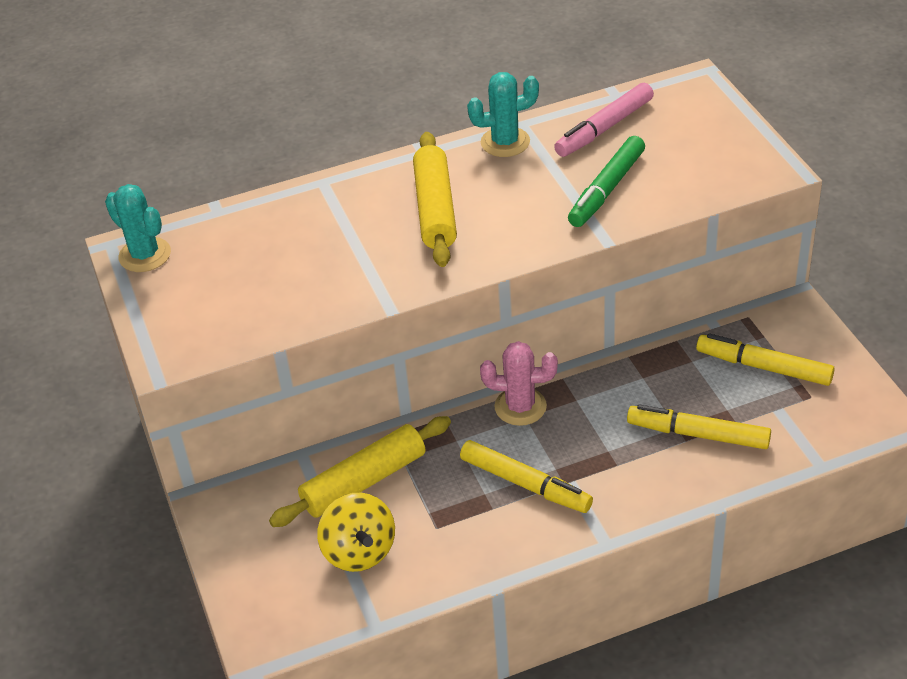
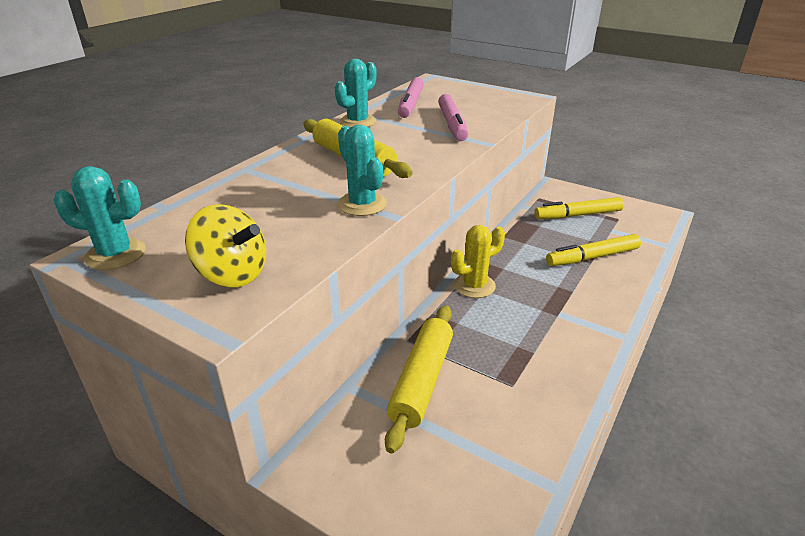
camera: 40 degrees left, 10 degrees down
yellow spinning top [317,493,395,572] -> yellow spinning top moved to [185,204,266,287]
yellow marker [460,440,593,513] -> none
pink cactus [480,341,558,426] -> yellow cactus [451,225,505,298]
green marker [568,136,645,227] -> pink marker [438,94,468,141]
none -> turquoise cactus [337,125,387,216]

